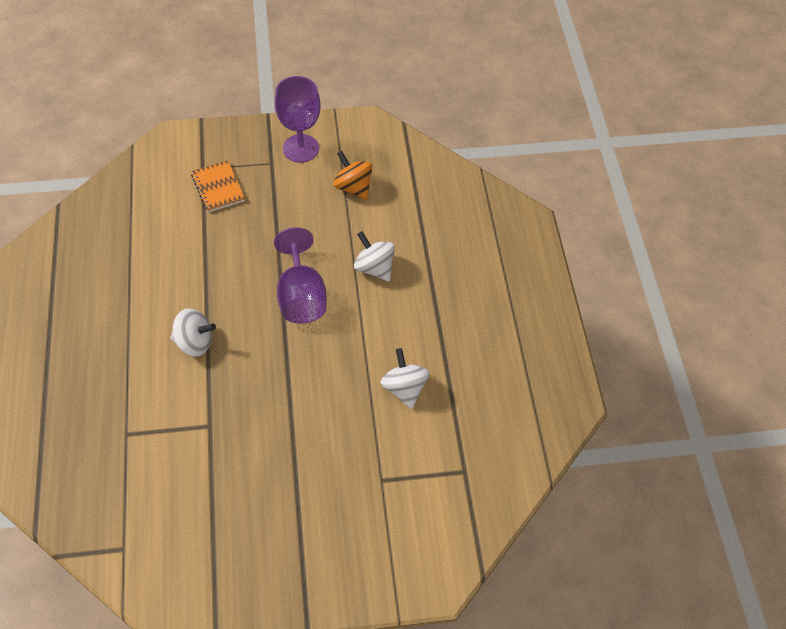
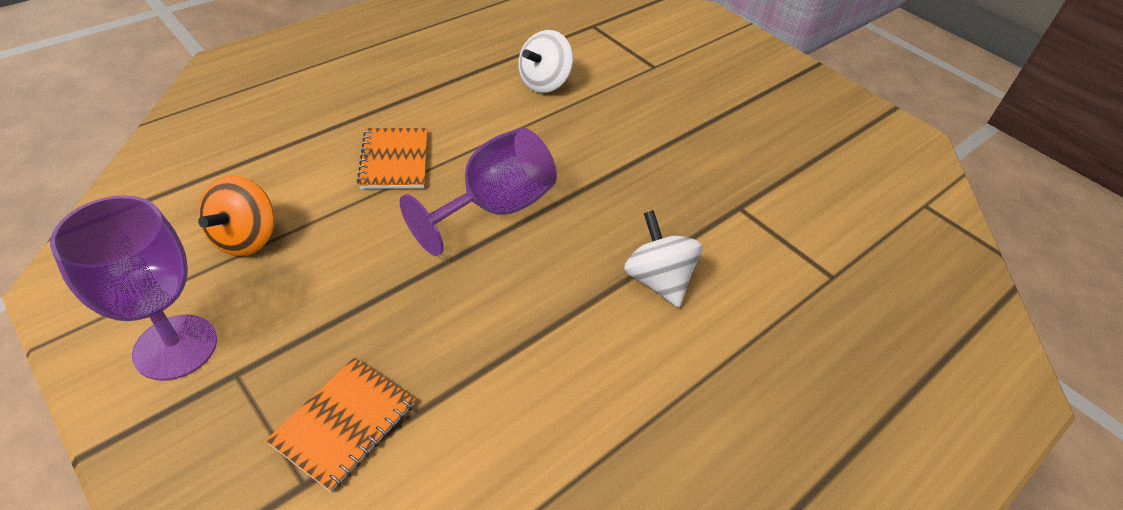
camera: 125 degrees left, 10 degrees down
white spinning top [354,231,395,282] -> orange notebook [357,128,427,189]

